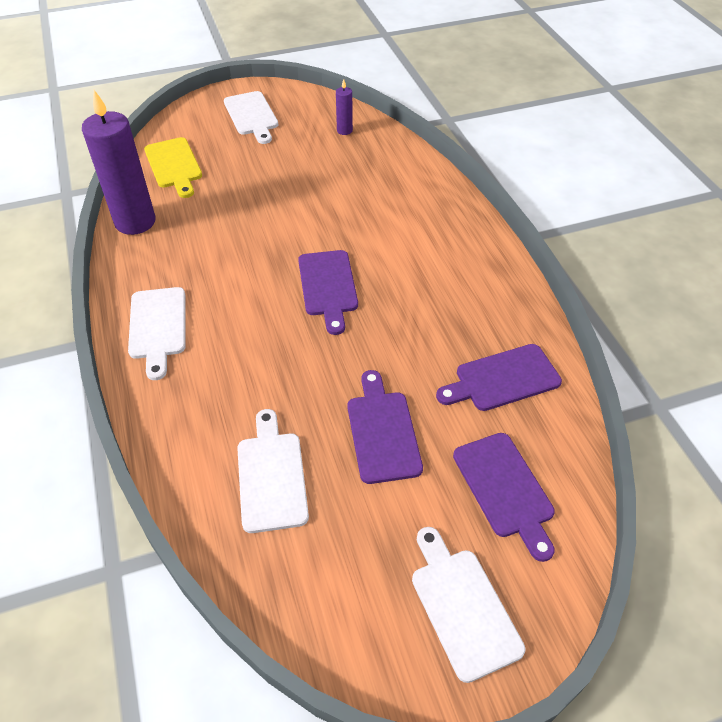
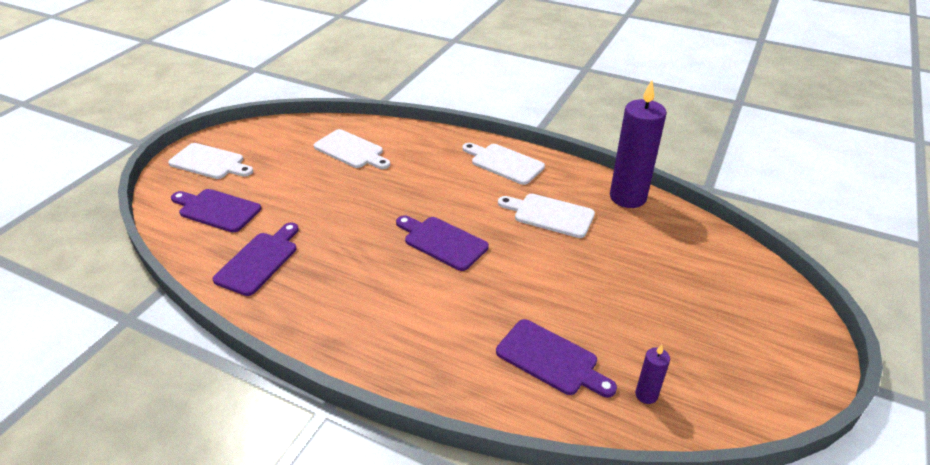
camera: 135 degrees right, 10 degrees down
yellow cutting board [144,137,202,198] -> none
white cutting board [224,91,278,144] -> white cutting board moved to [498,194,595,238]
purple cutting board [347,370,423,484] -> purple cutting board moved to [496,319,617,397]

